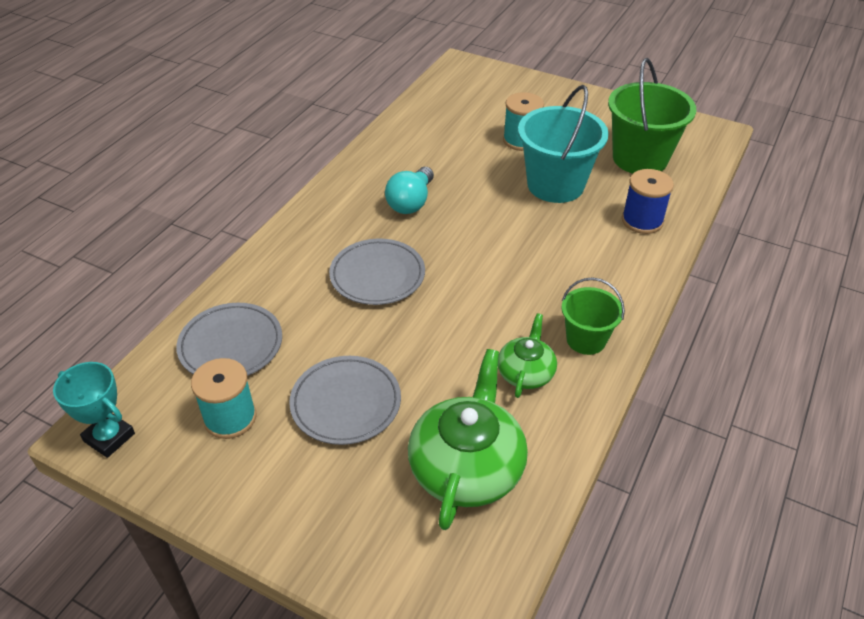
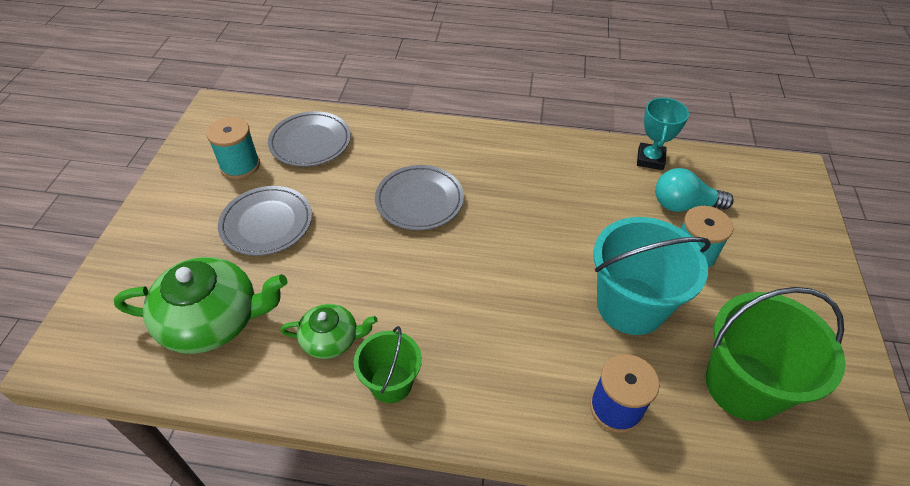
camera: 70 degrees right, 5 degrees up
turquoise trophy [53,362,135,458] -> turquoise trophy moved to [637,98,689,170]
turquoise light bulb [385,167,434,214] -> turquoise light bulb moved to [655,168,734,212]

